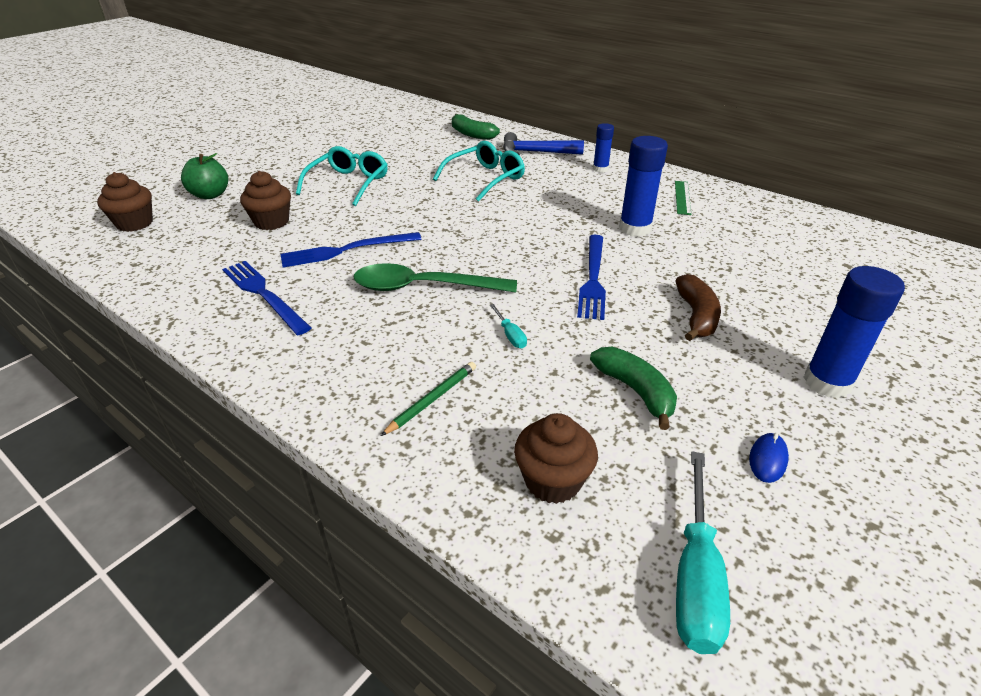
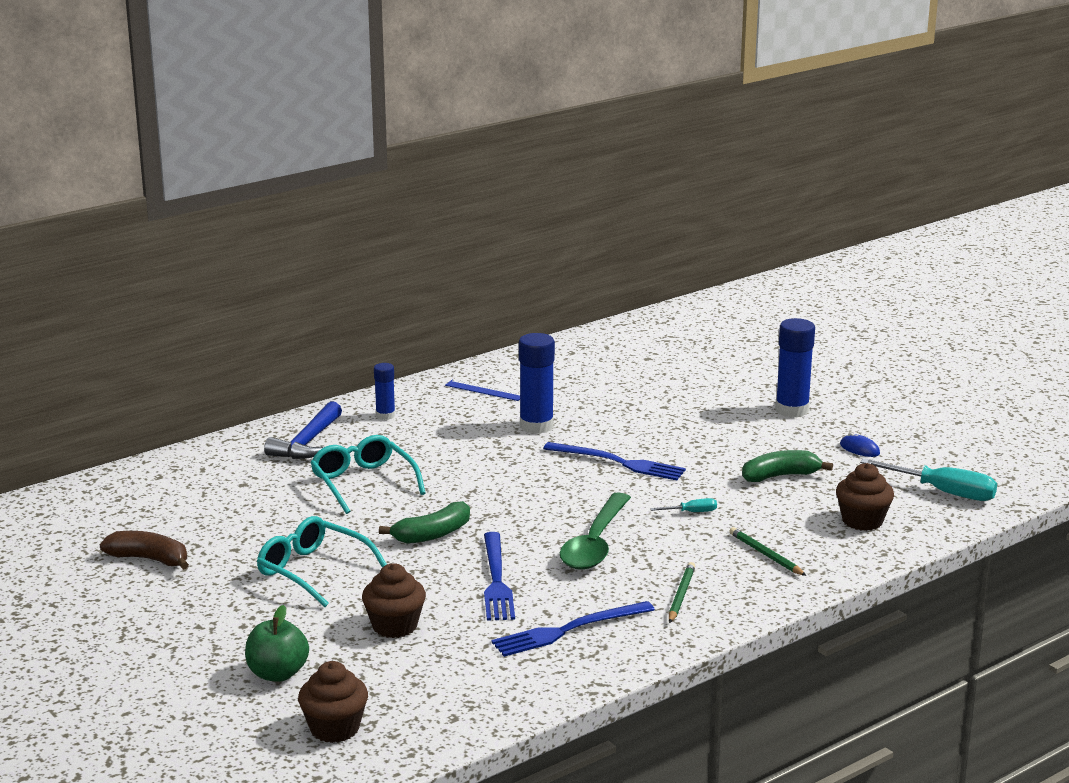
camera: 75 degrees left, 15 degrees down
green banana [452,114,500,140] -> green banana moved to [379,501,470,544]
green ruler [675,181,691,215] -> blue ruler [445,380,520,401]
brown banana [675,274,721,341] -> brown banana moved to [100,531,189,570]
none -> green pencil [669,562,695,623]

